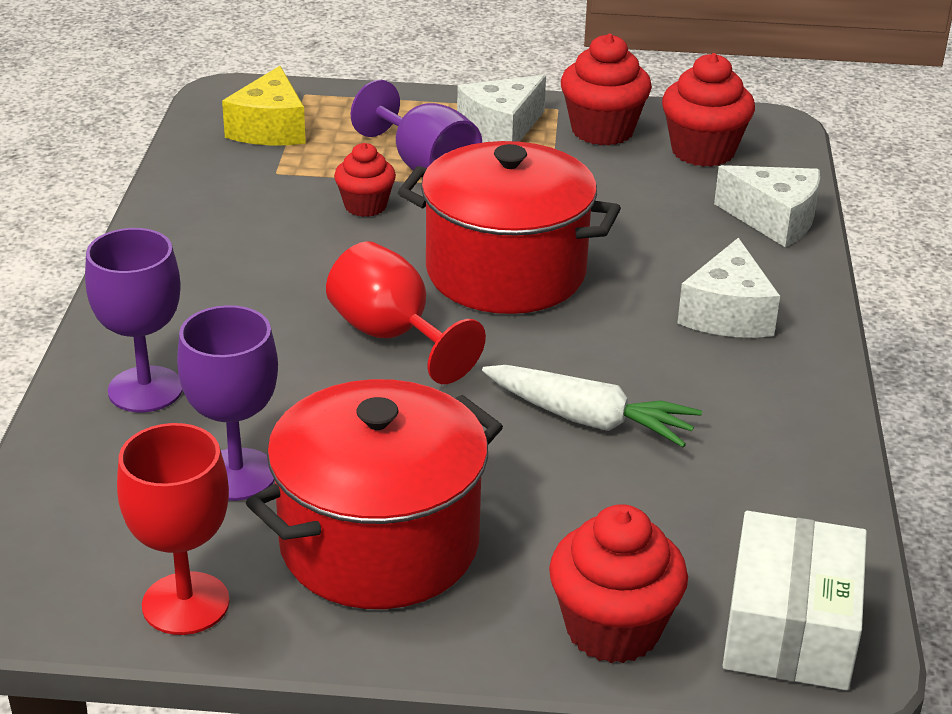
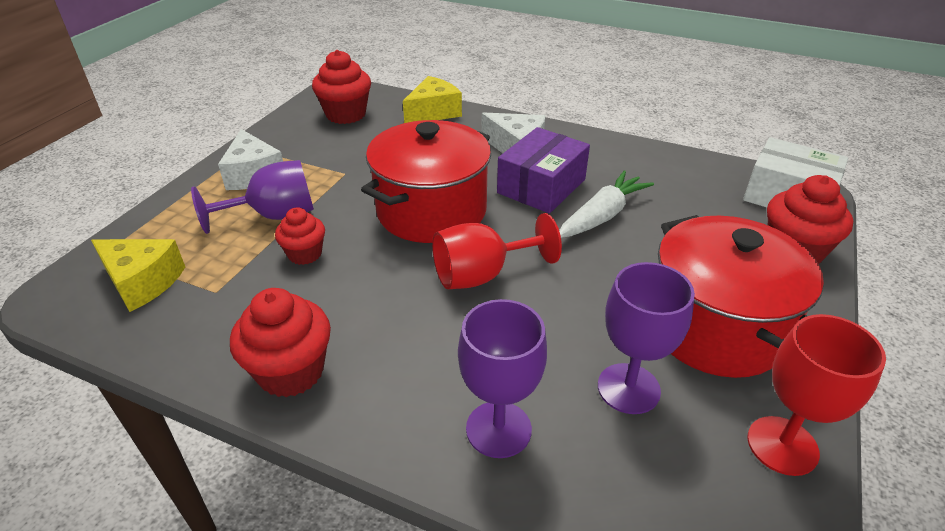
camera: 70 degrees left, 5 degrees up
red cupcake [561,34,652,146] -> red cupcake moved to [230,288,331,397]
white cheese [714,165,820,247] -> yellow cheese [403,76,462,123]
none -> purple box [497,127,590,213]

